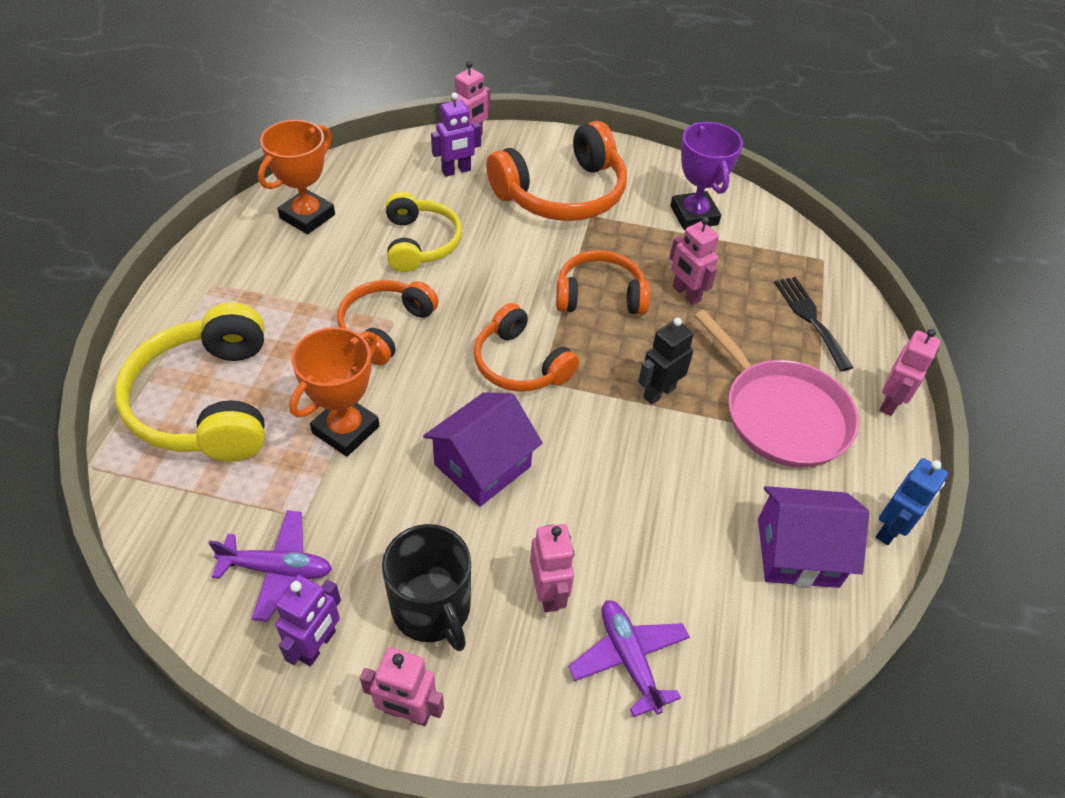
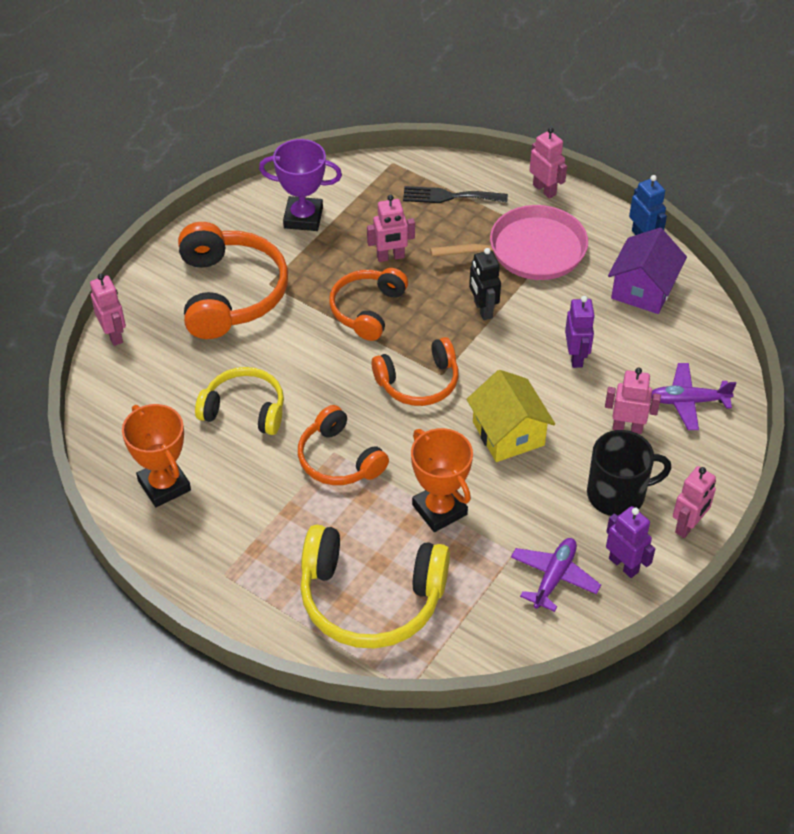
camera: 65 degrees left, 0 degrees up
purple house [423,392,543,507] -> yellow house [467,370,555,462]
purple robot [431,92,481,177] -> purple robot moved to [565,296,595,368]

